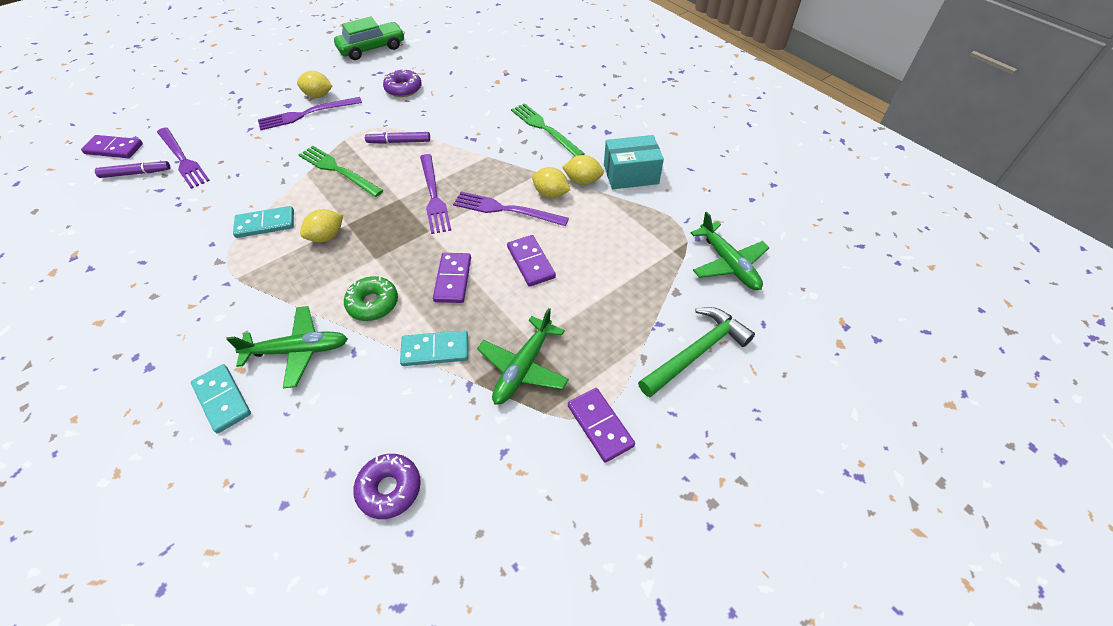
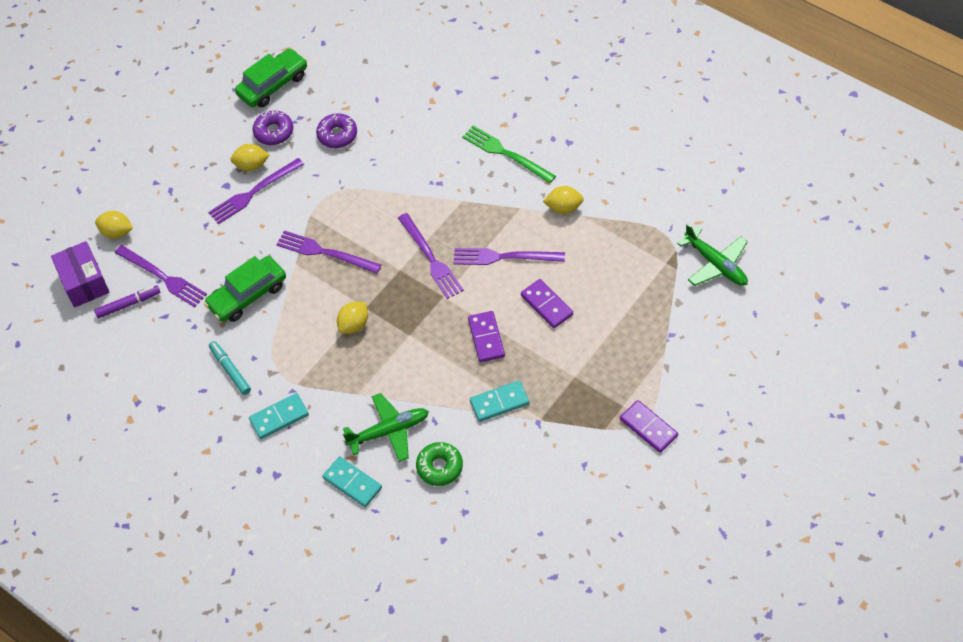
camera: 10 degrees left, 5 degrees up
purple domino [81,135,143,158] -> purple box [51,241,110,308]
turquoise domino [233,206,294,238] -> turquoise domino moved to [249,393,309,439]
green fork [299,146,384,197] -> purple fork [276,230,381,274]
green donut [344,276,398,321] -> green donut moved to [416,442,463,486]
purple donut [353,454,421,519] -> purple donut moved to [253,110,293,145]
purple marker [365,132,430,144] -> none
green plane [477,308,569,405] -> none
yellow lemon [532,167,570,198] -> yellow lemon moved to [95,211,133,239]
turquoise box [604,135,664,189] -> none
green hammer [638,307,755,397] -> none
none -> green car [204,256,286,322]
none -> turquoise marker [209,341,251,395]

